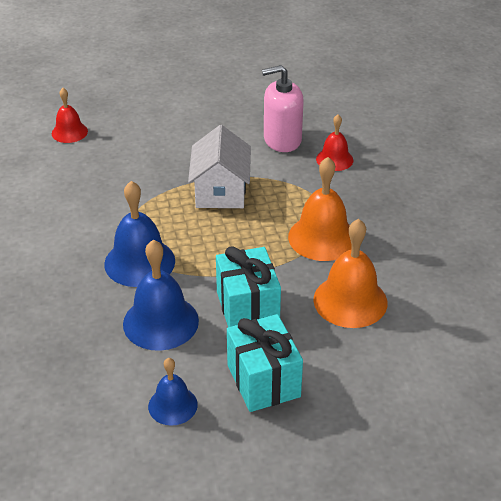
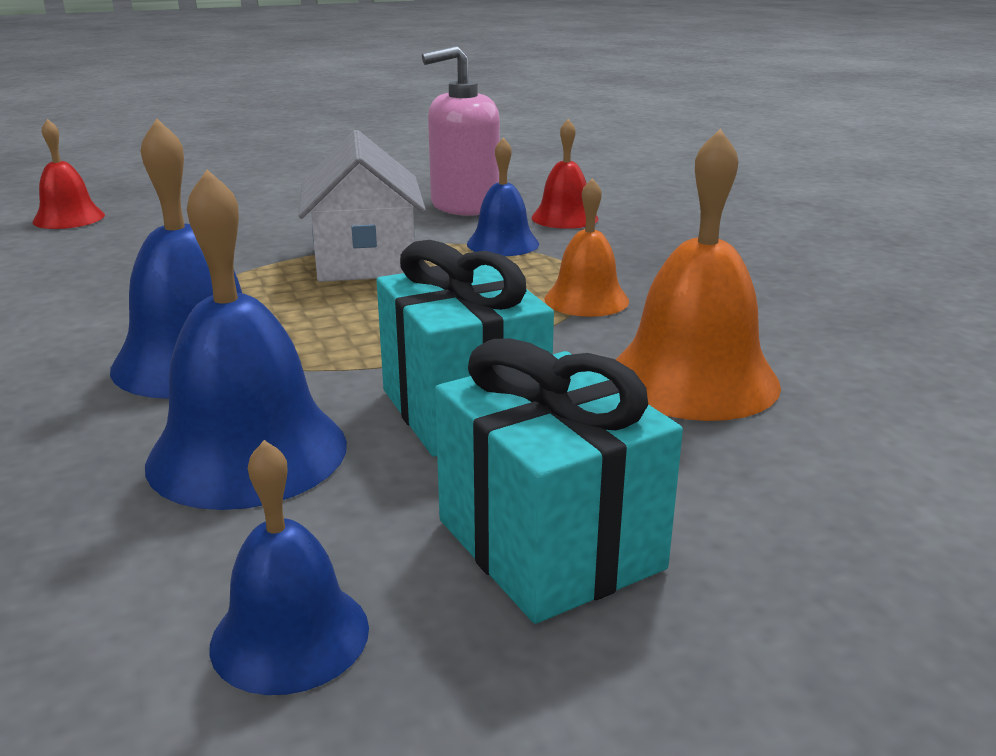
camera: 10 degrees left, 15 degrees down
orange bell [288,157,352,261] -> orange bell [545,178,629,317], size x0.60
none -> blue bell [467,137,539,256]

